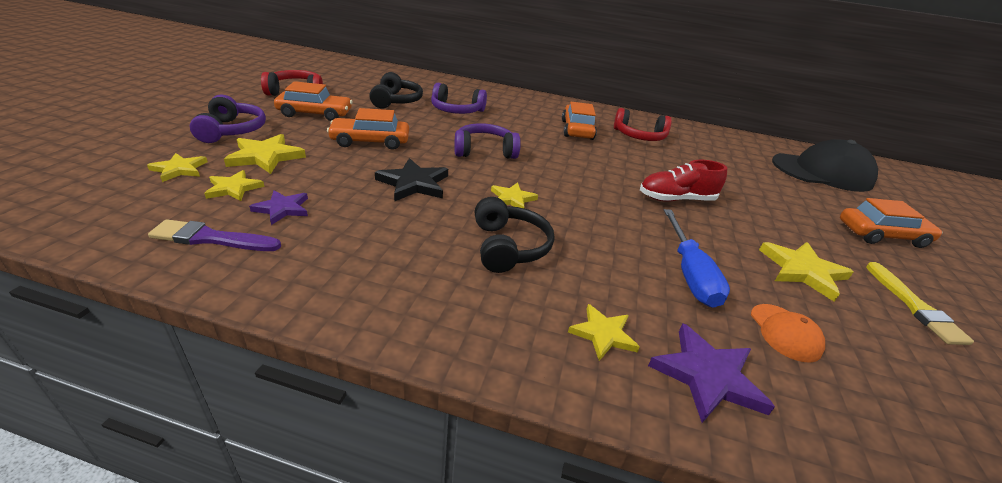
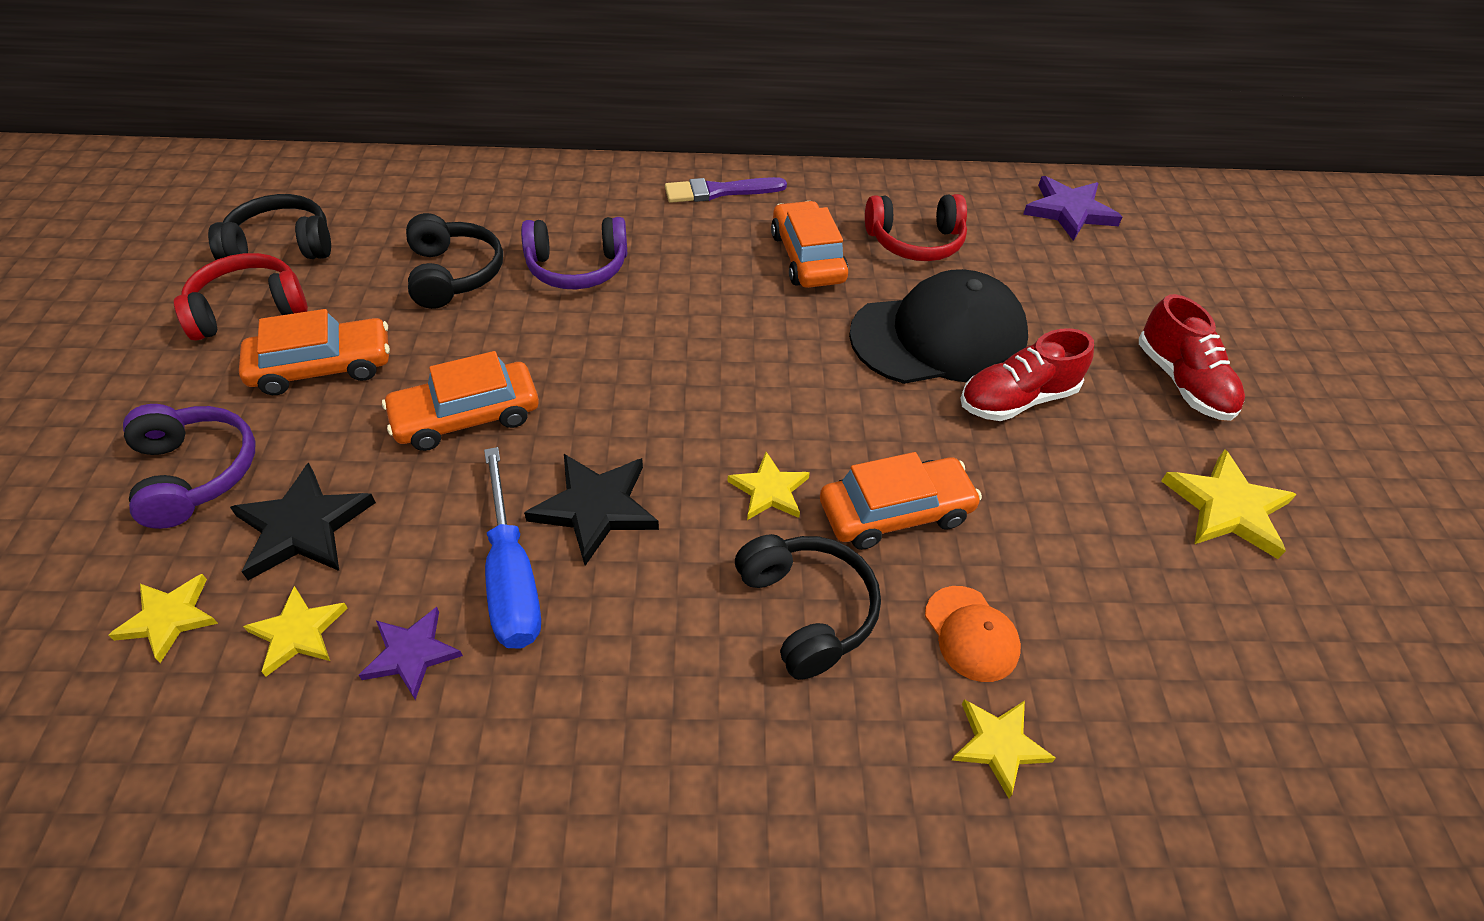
camera: 15 degrees left, 15 degrees up
purple brush [148,219,281,251] -> purple brush moved to [665,177,787,203]
yellow star [224,134,306,174] -> black star [230,463,376,580]
purple headphones [454,123,521,159] -> none
purple star [648,323,775,423] -> purple star moved to [1023,176,1122,241]
blue screwdriver [664,209,730,308] -> blue screwdriver moved to [484,447,541,649]
orange cap [751,304,825,363] -> orange cap moved to [925,586,1021,682]
black cap [772,139,878,192] -> black cap moved to [849,269,1028,384]
orange car [840,198,943,248] -> orange car moved to [820,452,982,550]
yellow brush [866,262,974,345] -> none
none -> black headphones [208,194,331,260]
none -> red shoe [1139,294,1245,421]

